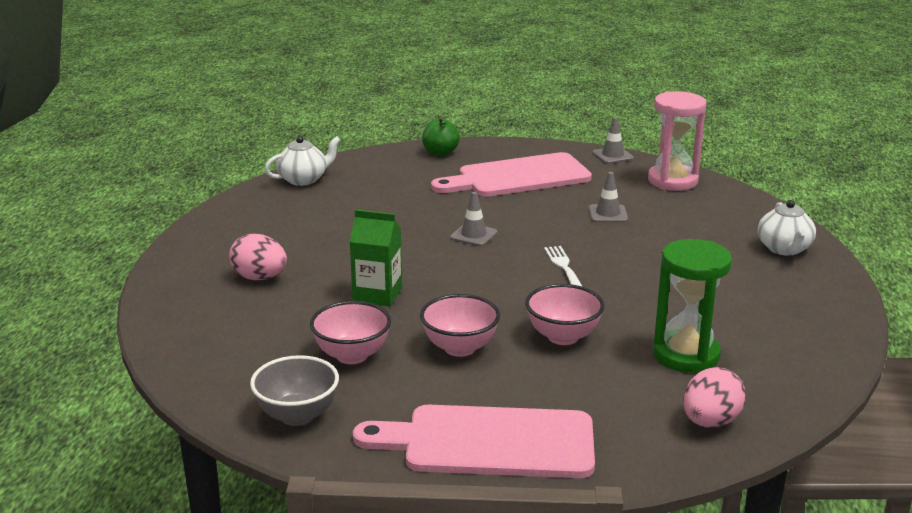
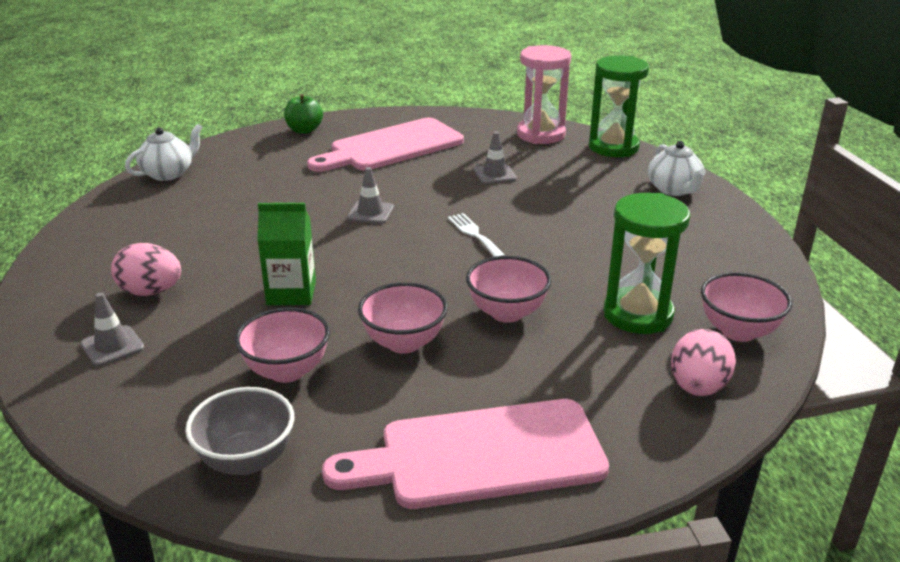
camera: 15 degrees left, 5 degrees up
grey traffic cone [592,117,634,164] -> grey traffic cone moved to [81,292,144,366]
none -> green hourglass [589,56,649,157]
none -> pink bowl [701,272,792,342]

